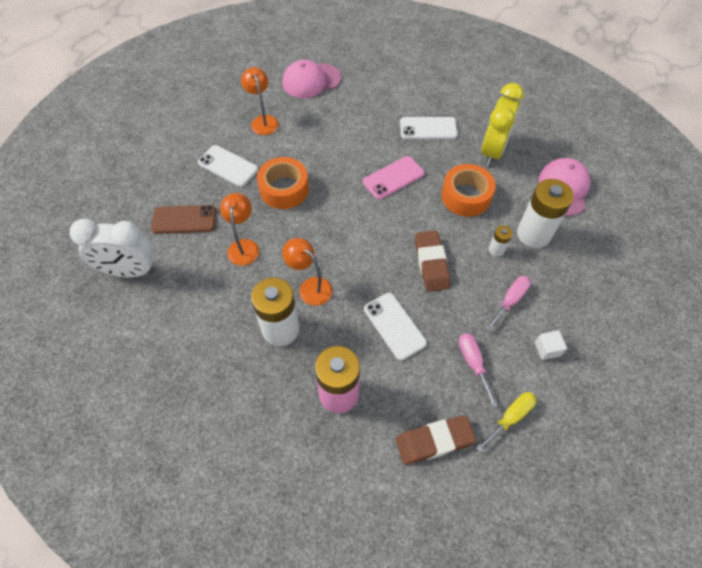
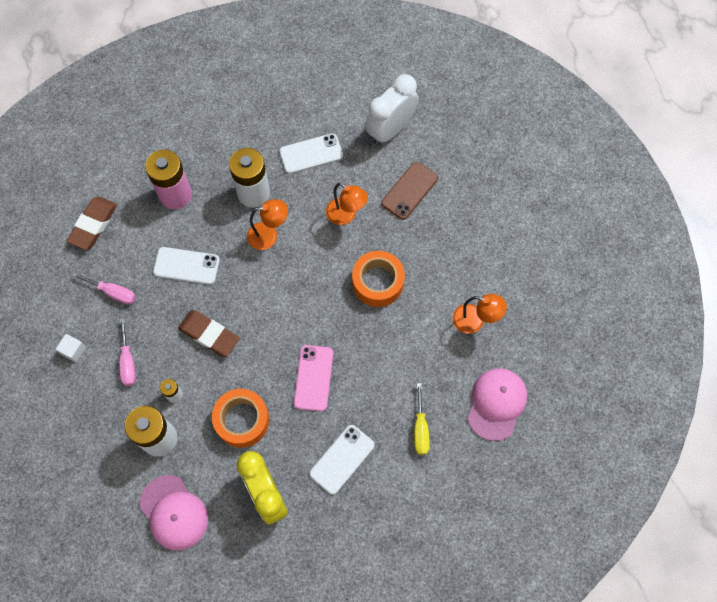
camera: 130 degrees right, 10 degrees up
white phone [198,145,258,187] -> white phone moved to [279,133,343,174]
yellow screwdriver [476,392,537,452] -> yellow screwdriver moved to [414,383,430,455]

